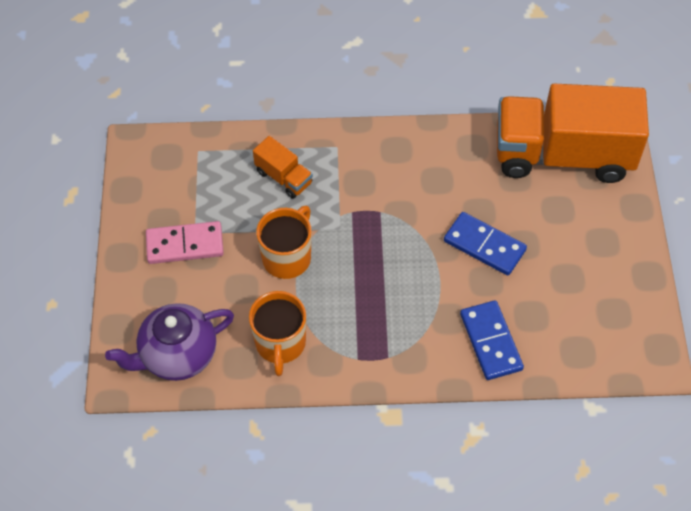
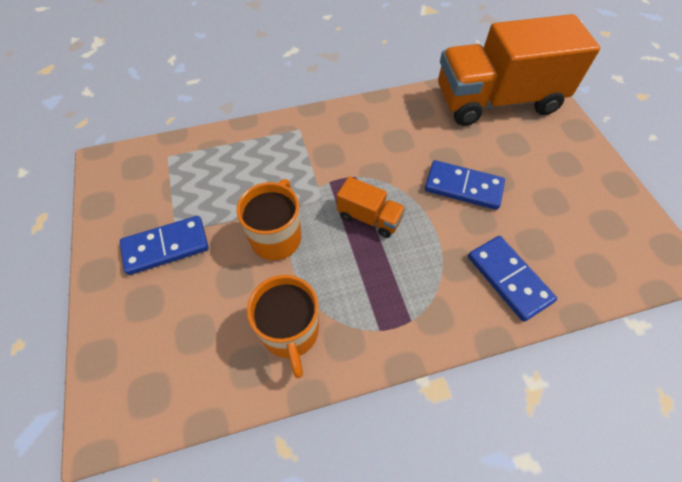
camera: 15 degrees left, 0 degrees up
purple teapot [105,303,234,381] -> none
pink domino [146,221,224,264] -> blue domino [120,216,209,275]
orange truck [253,136,313,199] -> orange truck moved to [337,176,406,238]

